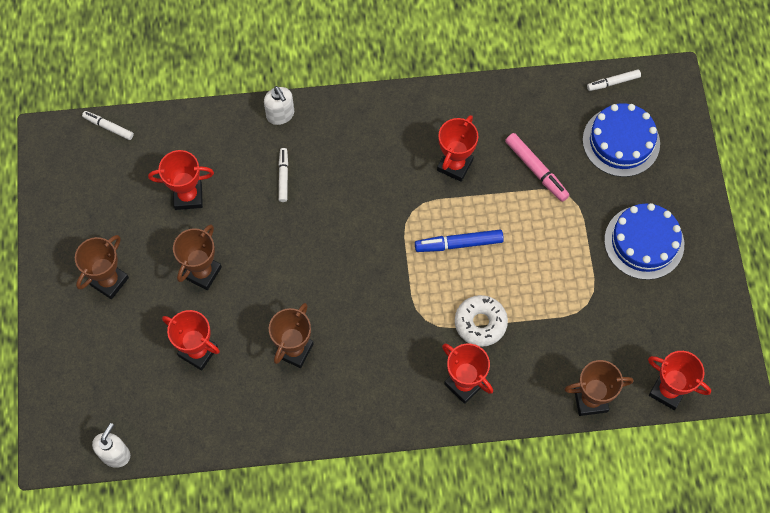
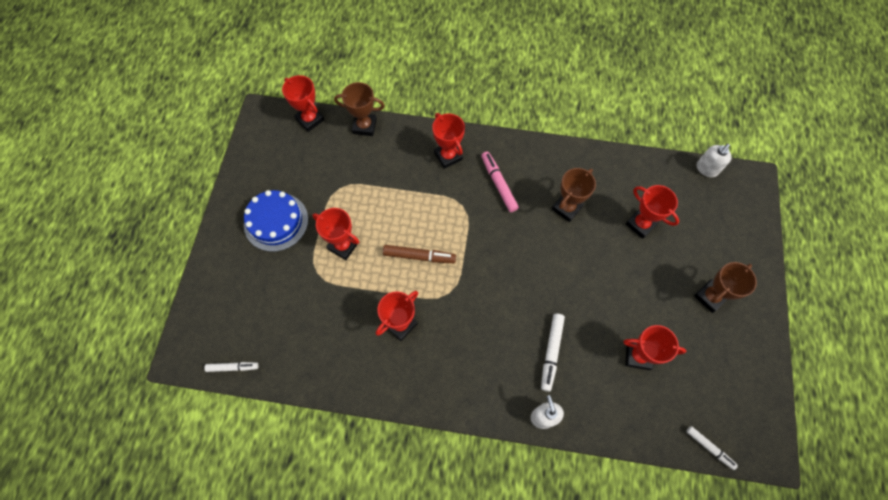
camera: 165 degrees left, 0 degrees up
brown trophy [173,224,222,290] -> none
white marker [279,148,288,202] -> white marker [541,313,565,392], size x1.51
blue marker [415,230,504,252] -> brown marker [383,245,456,263]
white donut [455,295,508,347] -> none
pink marker [505,133,569,202] -> pink marker moved to [481,152,519,212]
blue cake [583,103,660,177] -> none
none -> red trophy [312,208,359,260]

